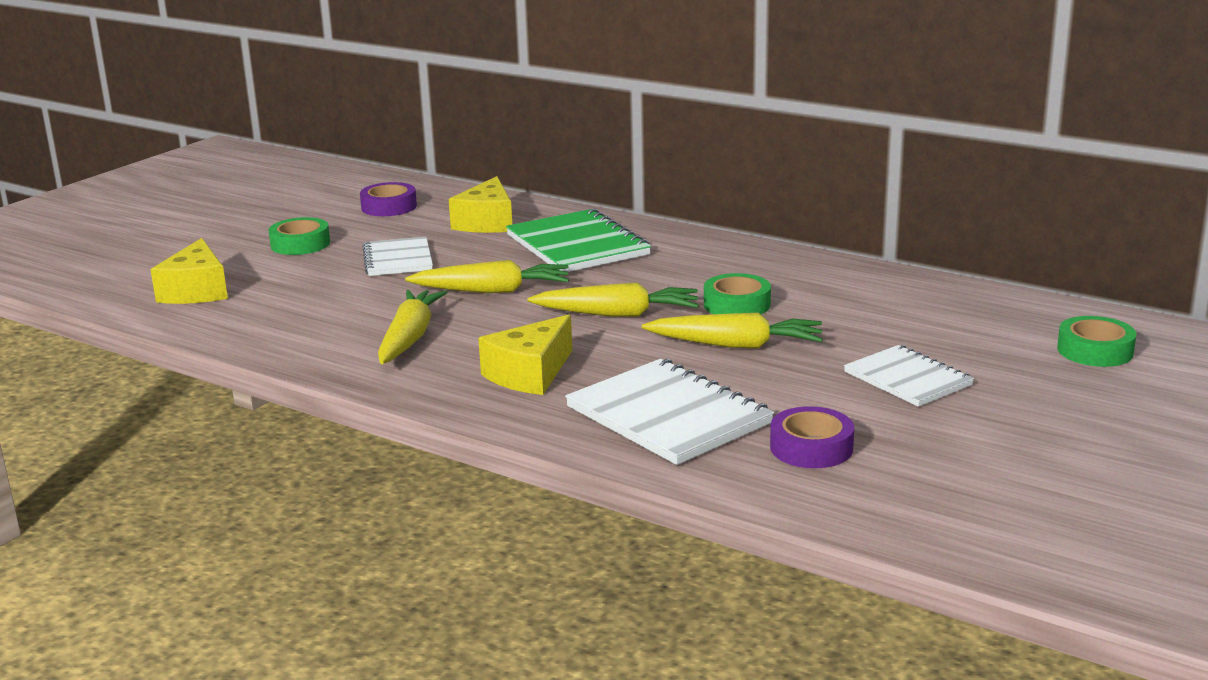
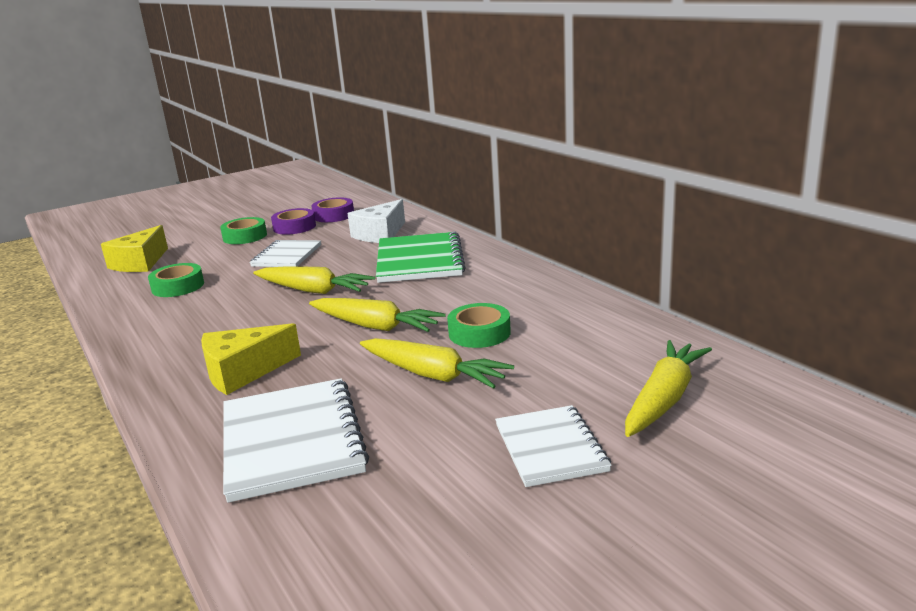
camera: 25 degrees right, 0 degrees up
yellow carrot [378,290,447,364] -> yellow carrot moved to [625,340,712,437]
yellow cheese [449,176,512,233] -> white cheese [347,199,405,243]
purple tape [770,406,854,468] -> purple tape moved to [271,208,316,235]
green tape [1057,316,1137,367] -> green tape moved to [148,263,204,297]

